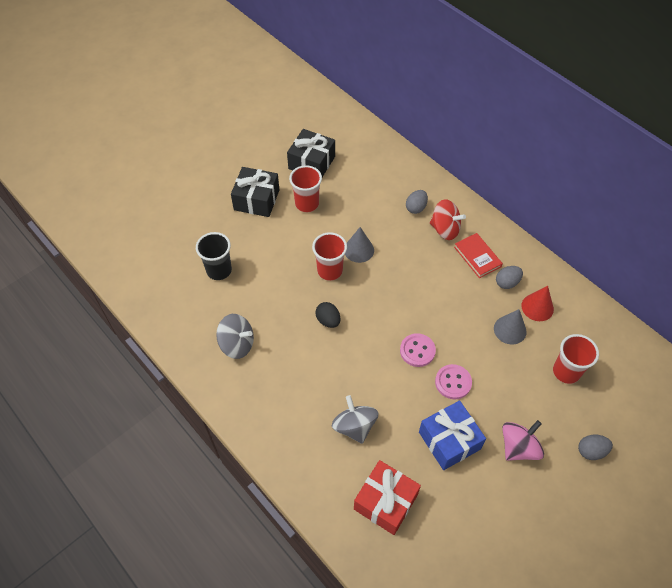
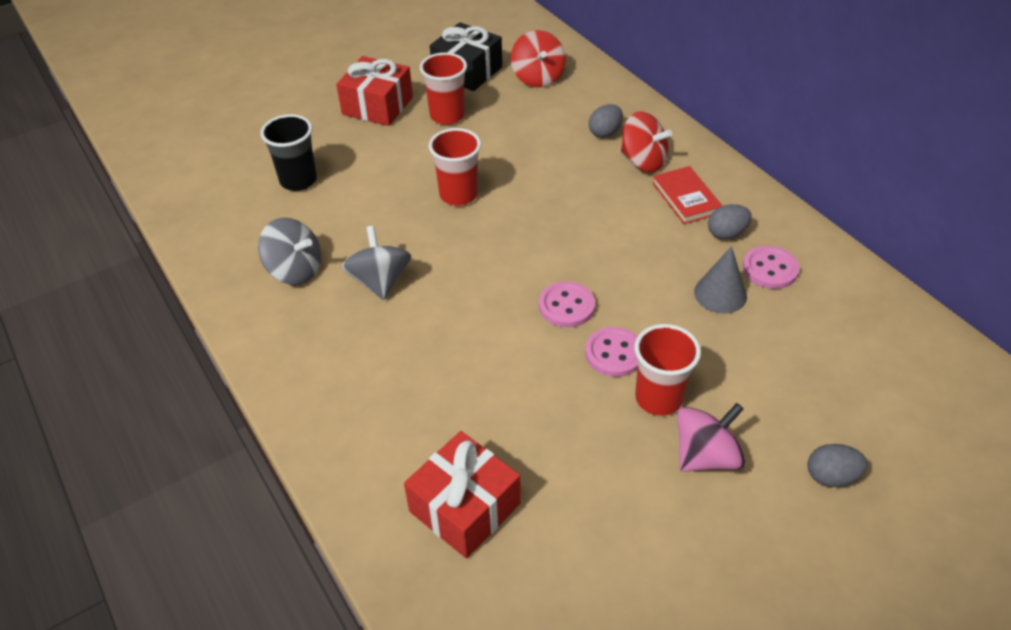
camera: 10 degrees right, 10 degrees down
black gift [231,167,280,217] -> red gift [336,56,413,126]
black egg [315,302,340,328] -> none
grey spinning top [332,395,378,444] -> grey spinning top moved to [341,226,411,300]
grey cone [345,227,374,263] -> none
blue gift [419,400,486,470] -> none
red cone [521,286,554,321] -> pink button [743,246,799,289]
red cup [553,334,599,384] -> red cup moved to [635,324,701,416]
none -> red spinning top [511,30,566,87]

